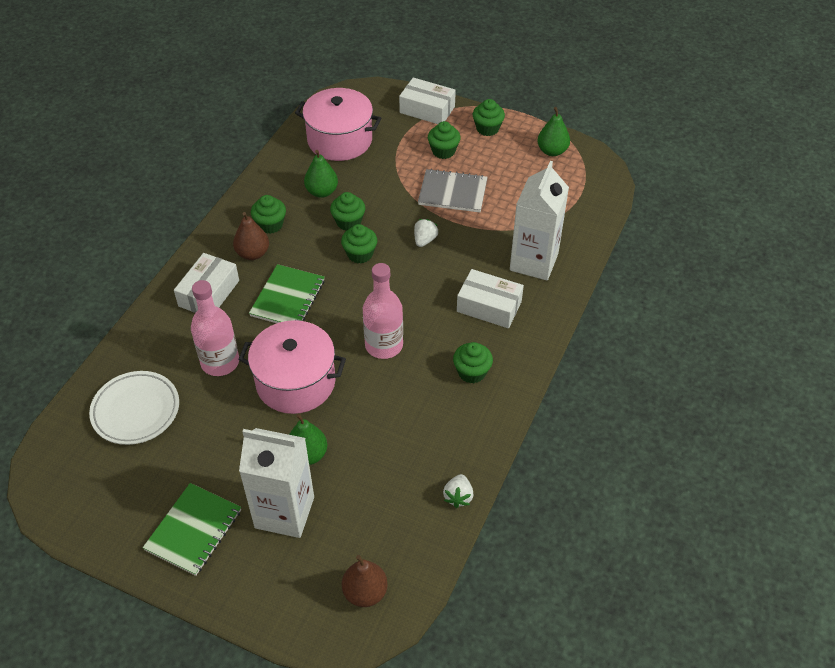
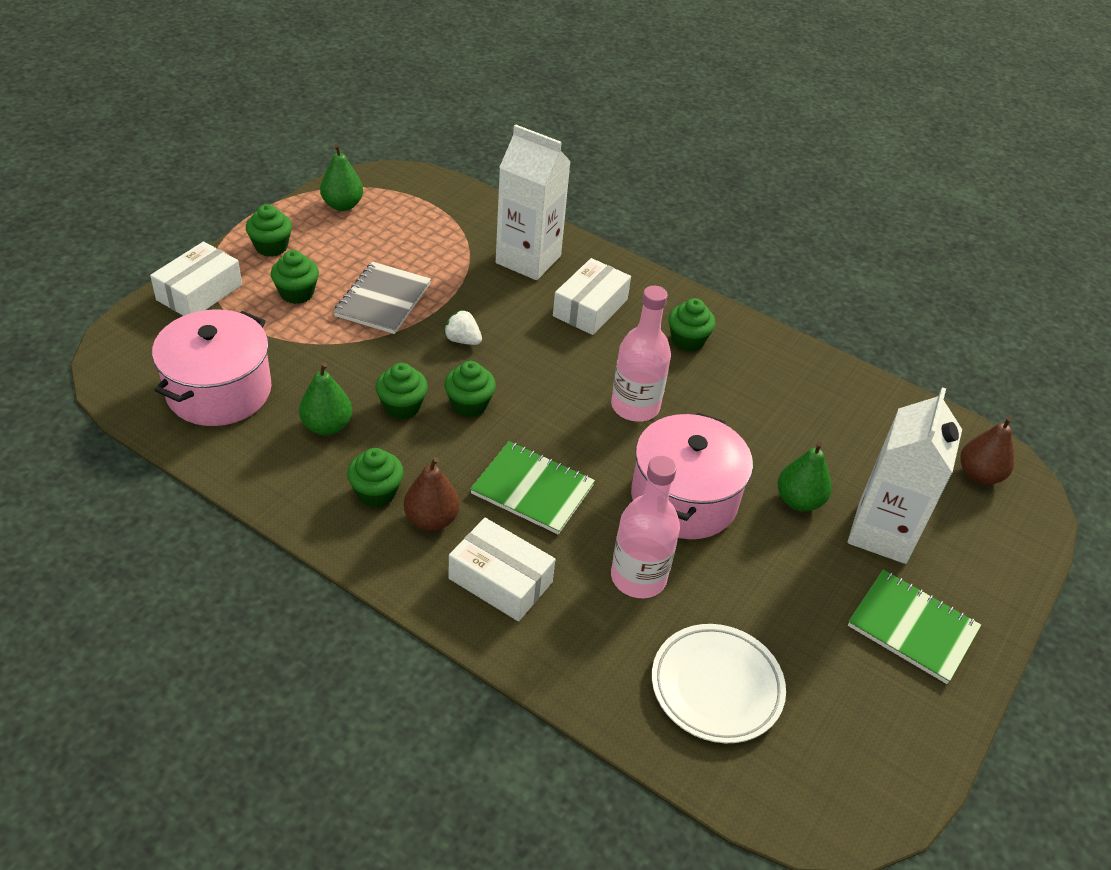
camera: 85 degrees left, 5 degrees down
white strawberry [443,474,474,508] -> none

